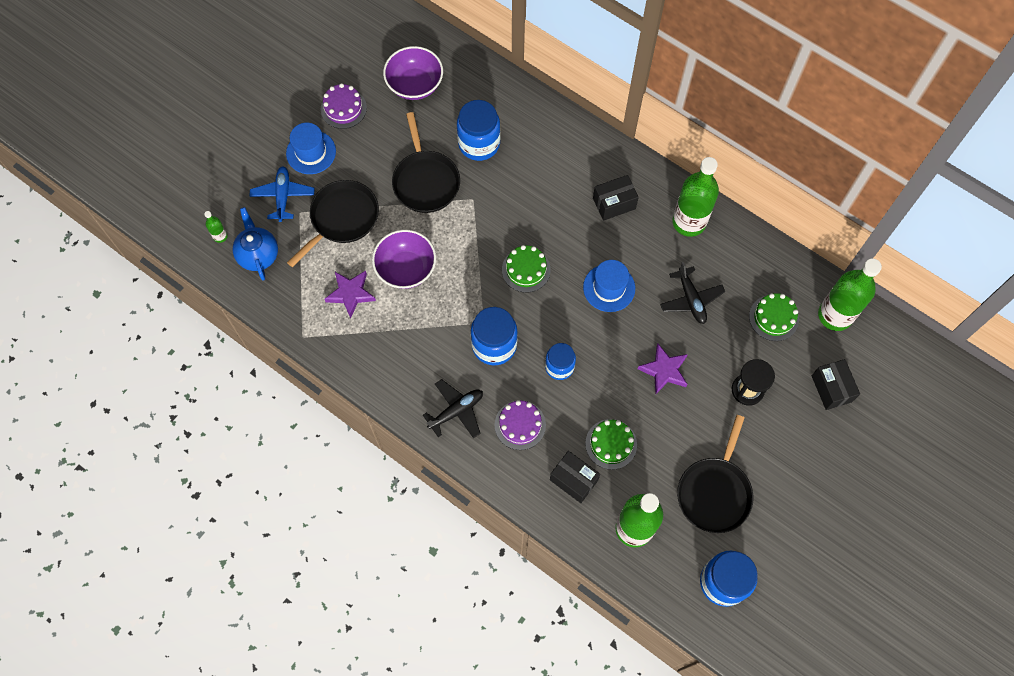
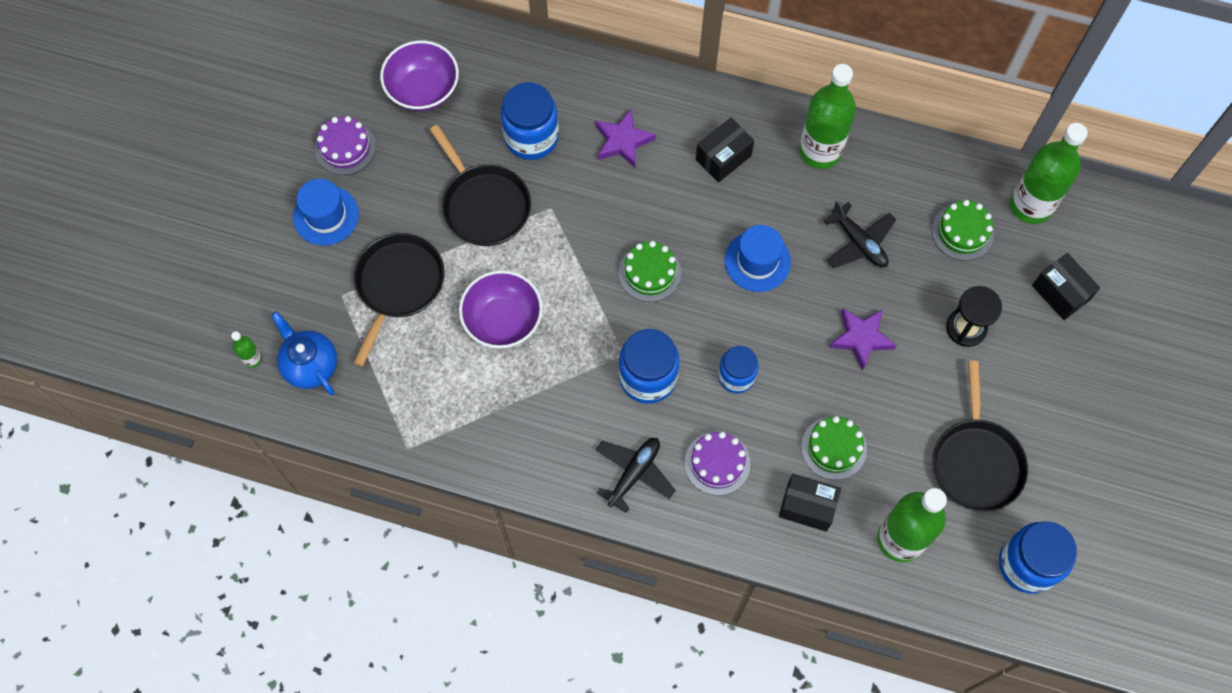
camera: 20 degrees left, 0 degrees up
blue plane [250,167,314,222] -> none
purple star [325,271,376,319] -> purple star moved to [596,109,656,168]

